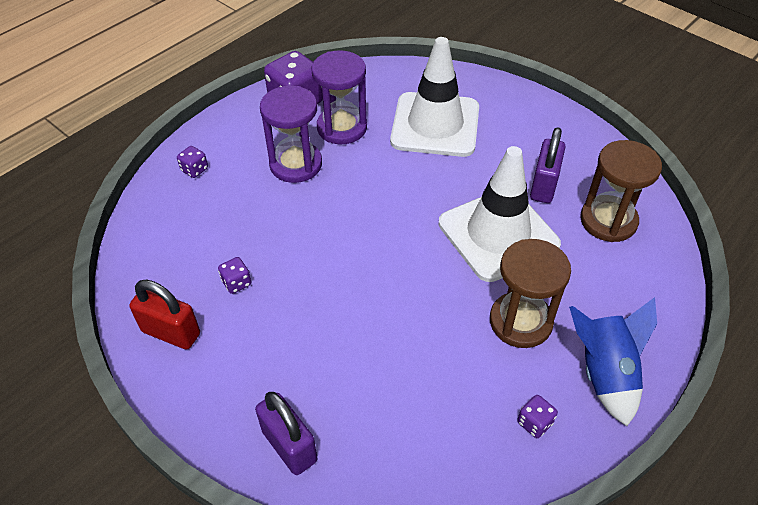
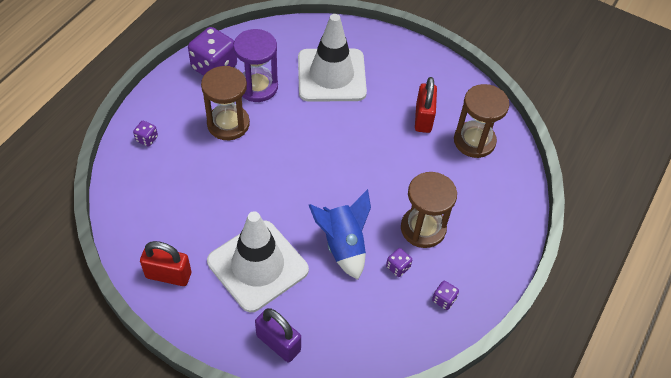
camera: 15 degrees left, 5 degrees up
purple dice [218,257,251,294] -> purple dice moved to [386,248,412,277]
purple hourglass [260,86,322,183] -> brown hourglass [201,66,250,140]
white traffic cone [439,146,561,282] -> white traffic cone moved to [207,211,309,312]
purple padlock [530,127,565,203] -> red padlock [415,77,437,133]
blue rocket [569,297,657,426] -> blue rocket moved to [309,189,371,280]

